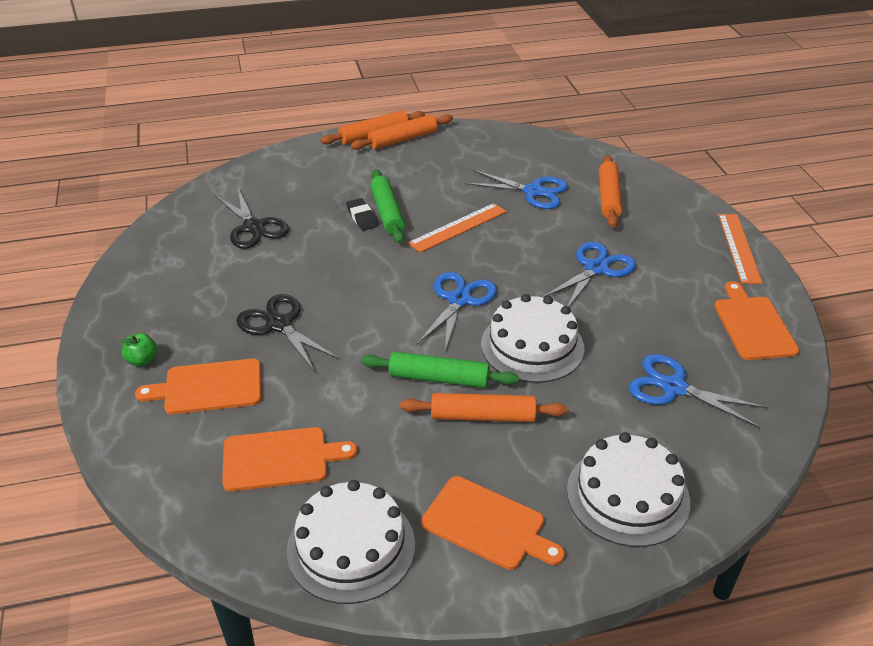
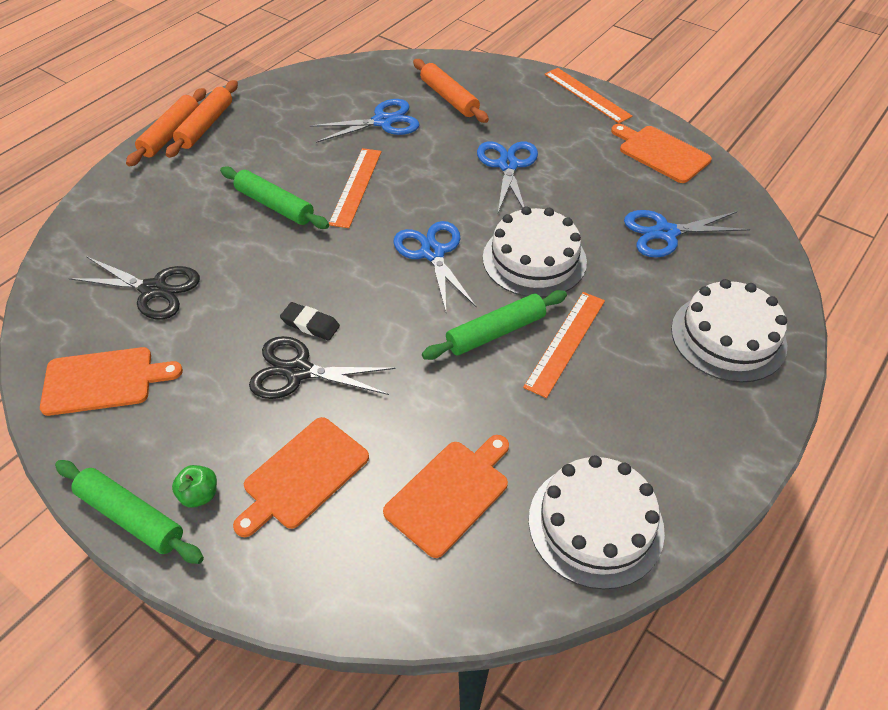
camera: 40 degrees left, 10 degrees up
black eraser [346,198,378,231] -> black eraser moved to [280,302,340,341]
orange rolling pin [400,393,567,422] -> orange ruler [523,292,605,398]
orange cutting board [421,476,565,570] -> orange cutting board moved to [40,347,183,416]
none -> green rolling pin [55,460,204,564]

